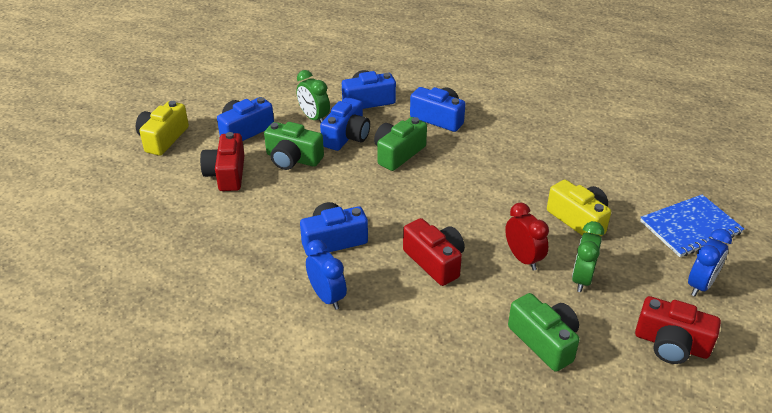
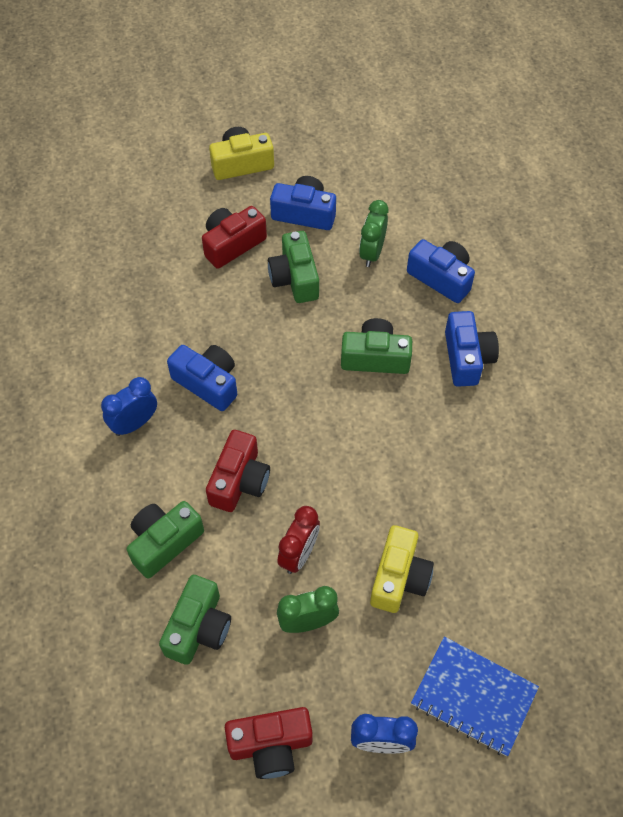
camera: 55 degrees right, 20 degrees up
blue clock [306,240,347,310] -> blue clock turned 150 degrees counterclockwise [101,377,157,436]
blue camera [320,97,370,151] -> none
red camera [635,296,721,364] -> red camera turned 90 degrees counterclockwise [225,707,313,779]
none -> green camera [126,501,204,578]

